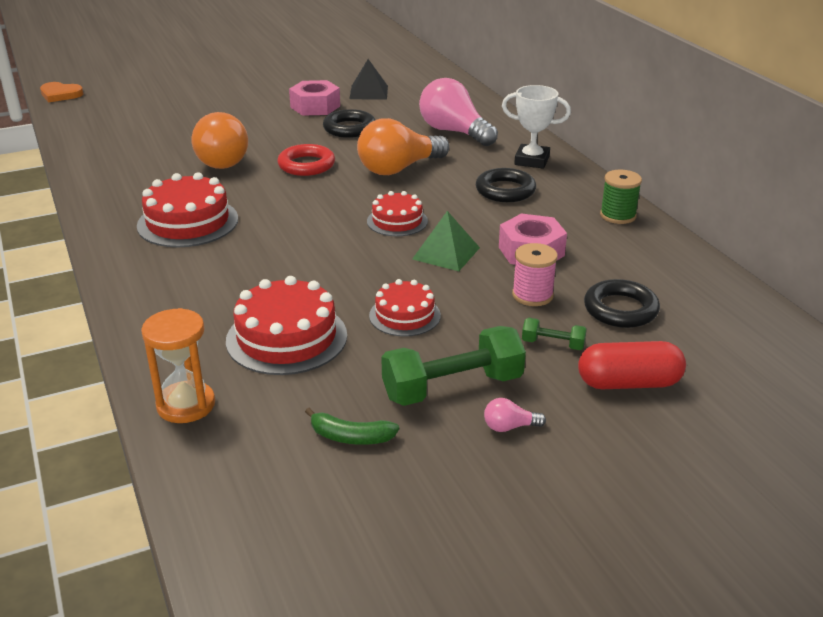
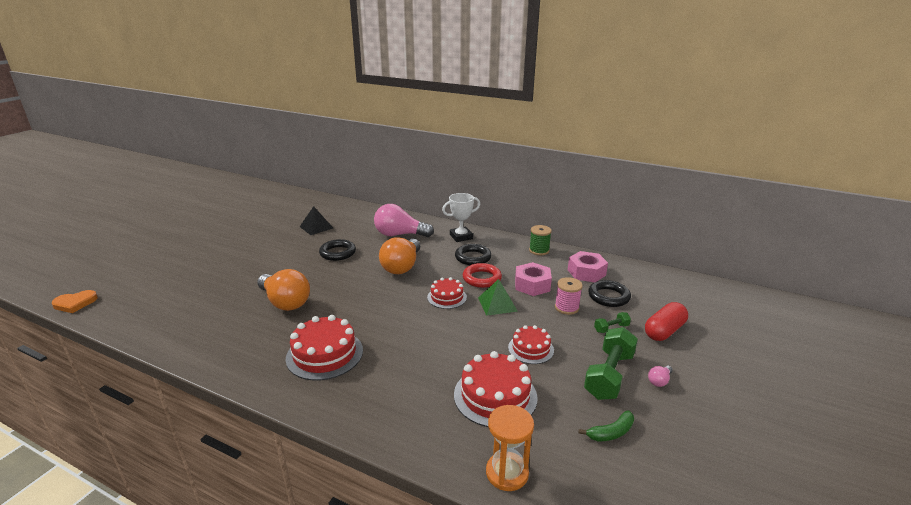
camera: 40 degrees left, 5 degrees down
red ring [277,144,335,176] -> red ring moved to [463,263,502,288]
pink nut [289,80,340,116] -> pink nut moved to [568,251,608,282]

